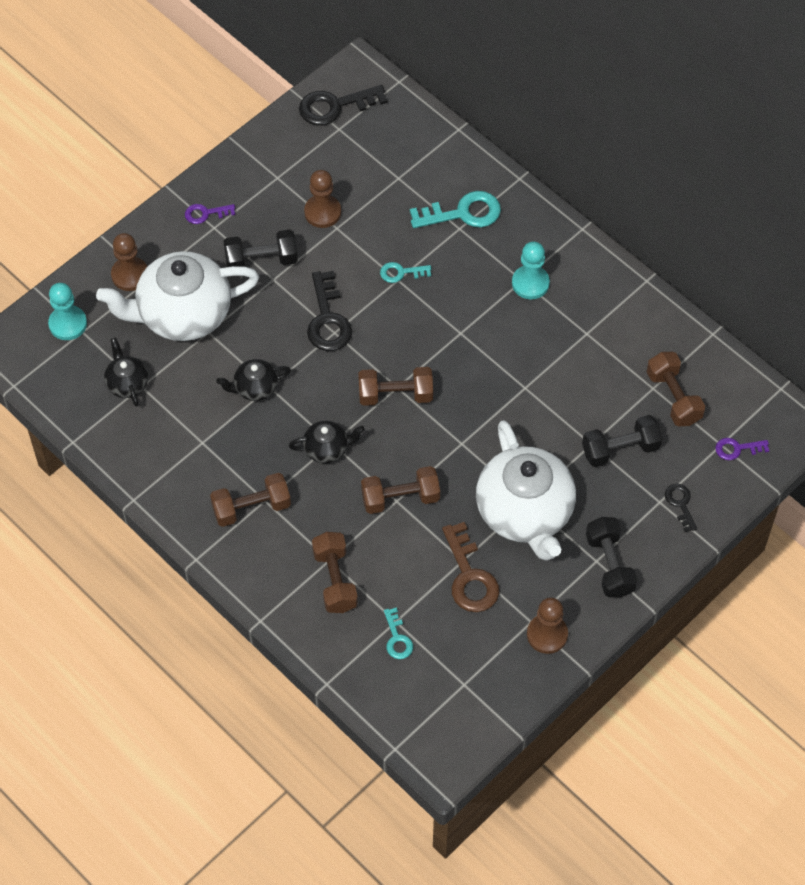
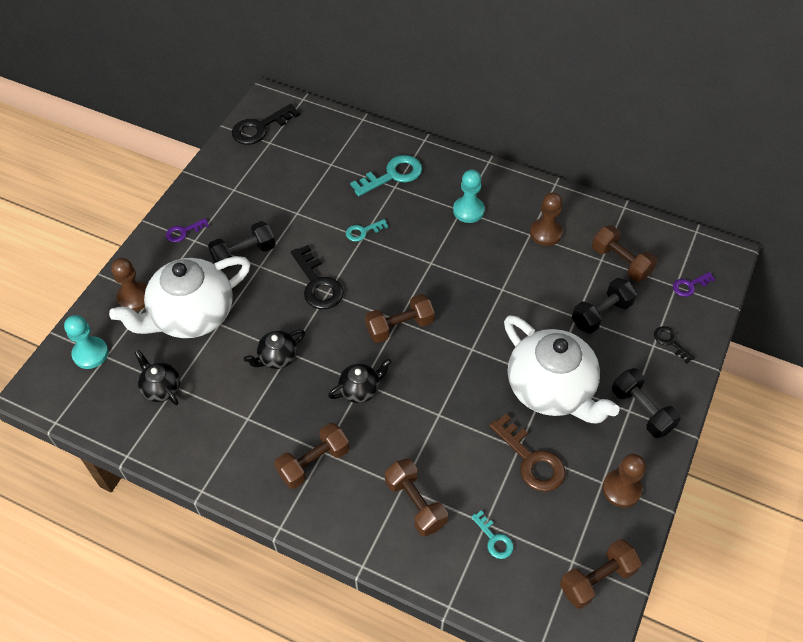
camera: 20 degrees left, 5 degrees down
brown pawn [304,170,341,228] -> brown pawn moved to [530,192,563,246]
brown dumbbell [361,466,440,514] -> brown dumbbell moved to [560,539,642,609]

